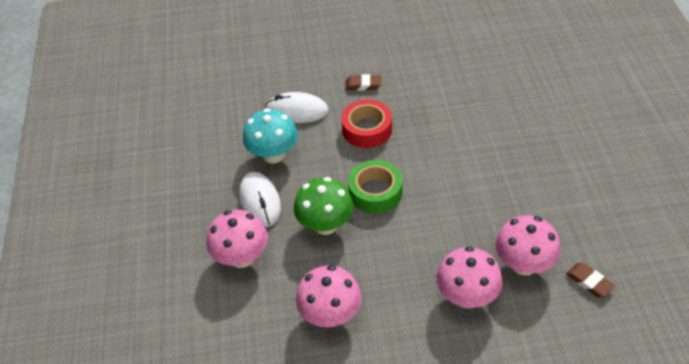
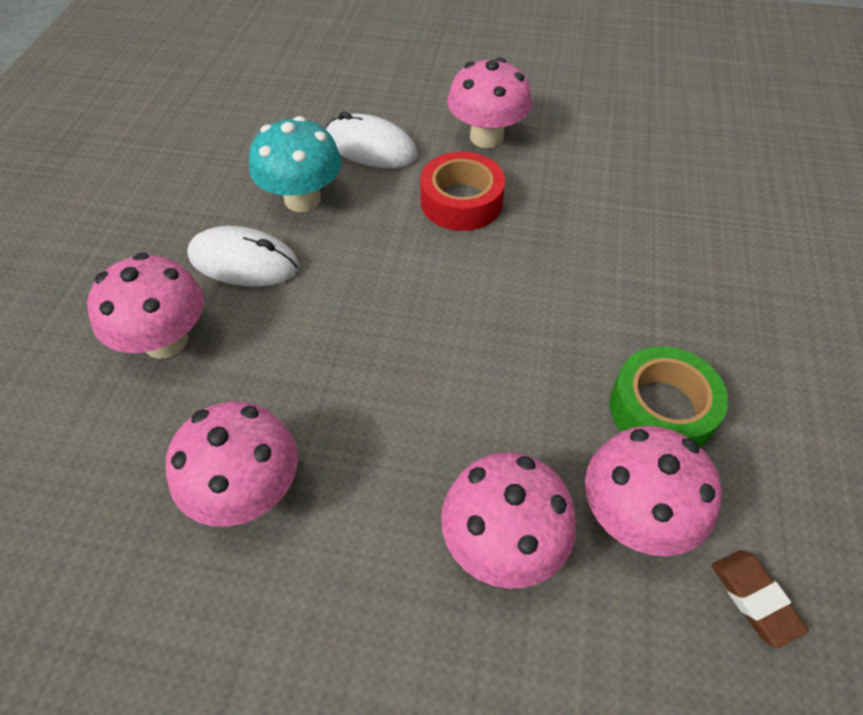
camera: 15 degrees right, 5 degrees up
white mouse [239,172,281,227] -> white mouse turned 75 degrees counterclockwise [187,226,299,287]
green mushroom [294,177,354,235] -> none
brown eraser [345,74,381,91] -> pink mushroom [447,58,532,148]
green tape [348,160,402,214] -> green tape moved to [610,346,728,448]

